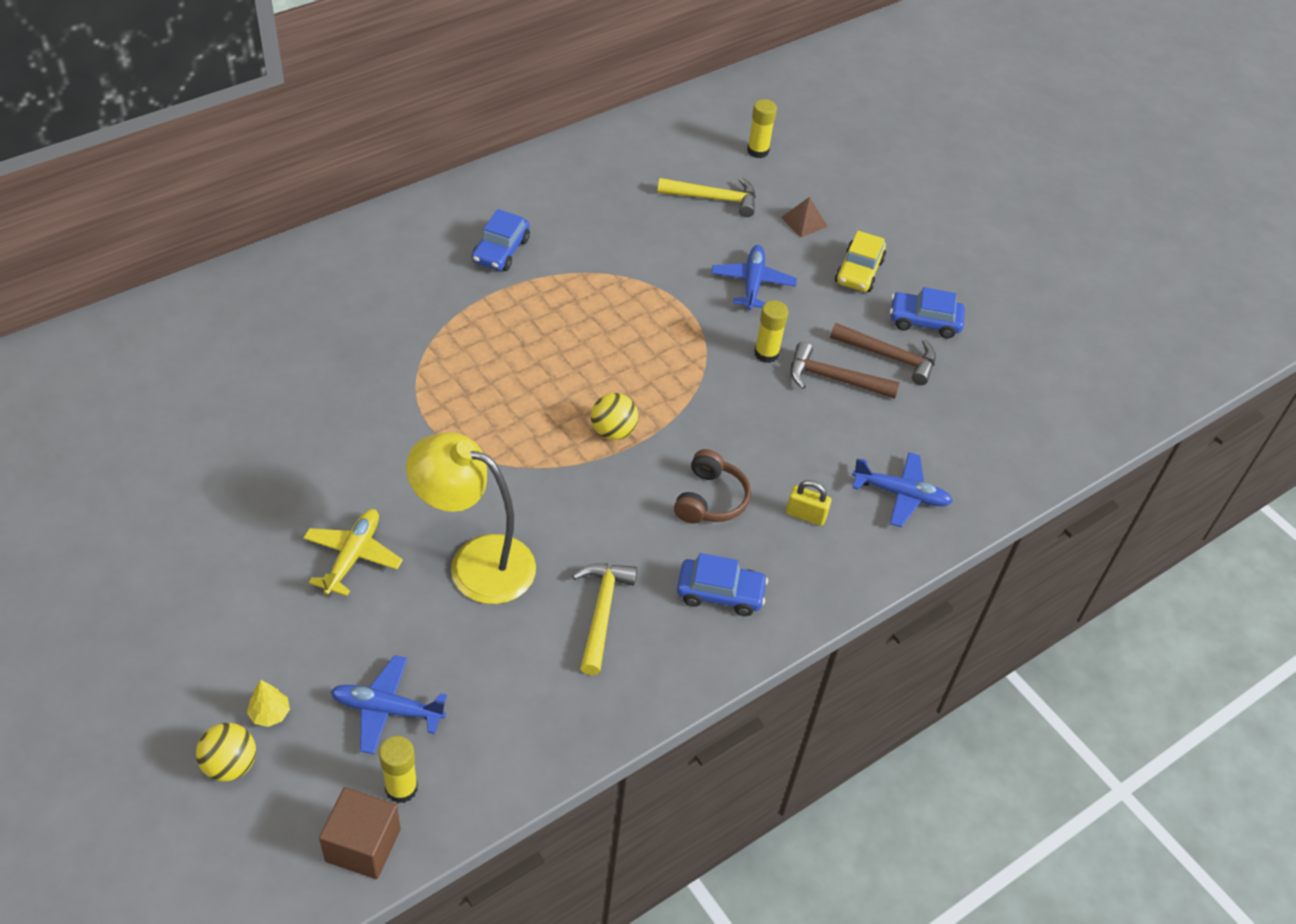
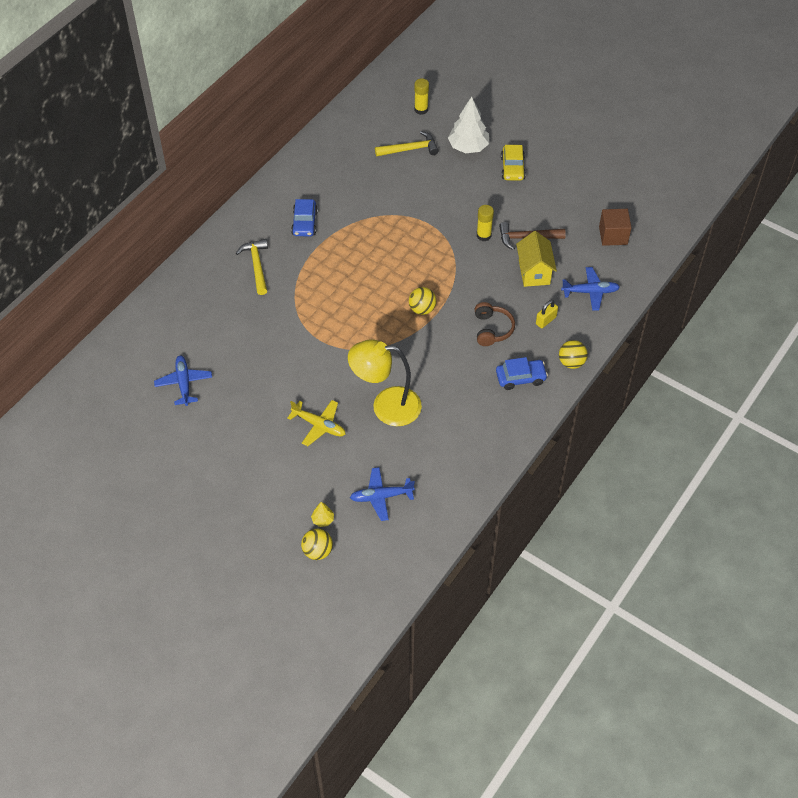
camera: 15 degrees left, 5 degrees up
yellow plane [303,509,403,596] -> yellow plane turned 120 degrees clockwise [287,400,346,446]
brown cube [319,787,401,879] -> brown cube moved to [599,209,632,246]
yellow glue stick [379,736,418,803] -> none
yellow hammer [572,563,637,675] -> yellow hammer moved to [236,239,268,295]
blue plane [711,245,797,310] -> blue plane moved to [154,355,212,406]
brown pyramid [781,197,828,237] -> white tree [448,97,489,153]
yellow padlock [786,480,831,526] -> yellow padlock turned 45 degrees counterclockwise [536,300,558,328]
brown hammer [830,323,936,385] -> none
blue car [890,287,965,338] -> none
none -> yellow house [516,231,557,287]
none -> yellow ball [559,340,588,369]

